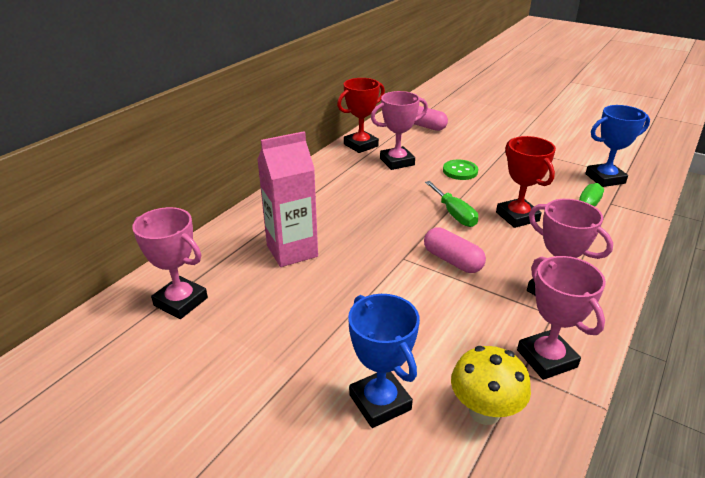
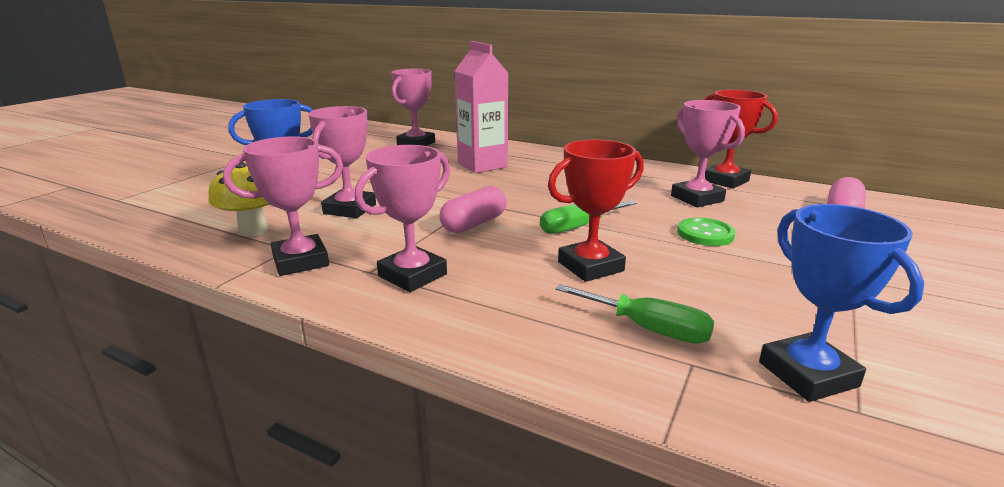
camera: 85 degrees right, 10 degrees down
none -> pink trophy [309,106,376,218]

